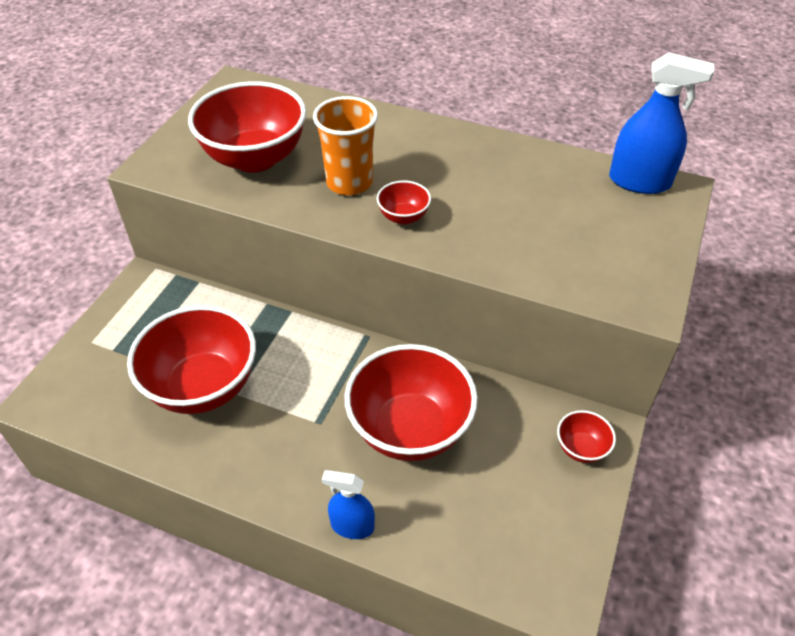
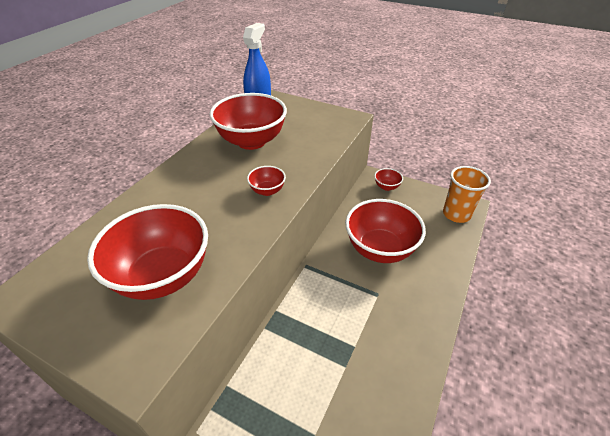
camera: 85 degrees left, 5 degrees down
red bowl [127,305,256,414] -> red bowl moved to [209,93,287,150]
orange cup [313,96,378,195] -> orange cup moved to [443,166,491,223]
blue spray bottle [322,470,375,539] -> none

